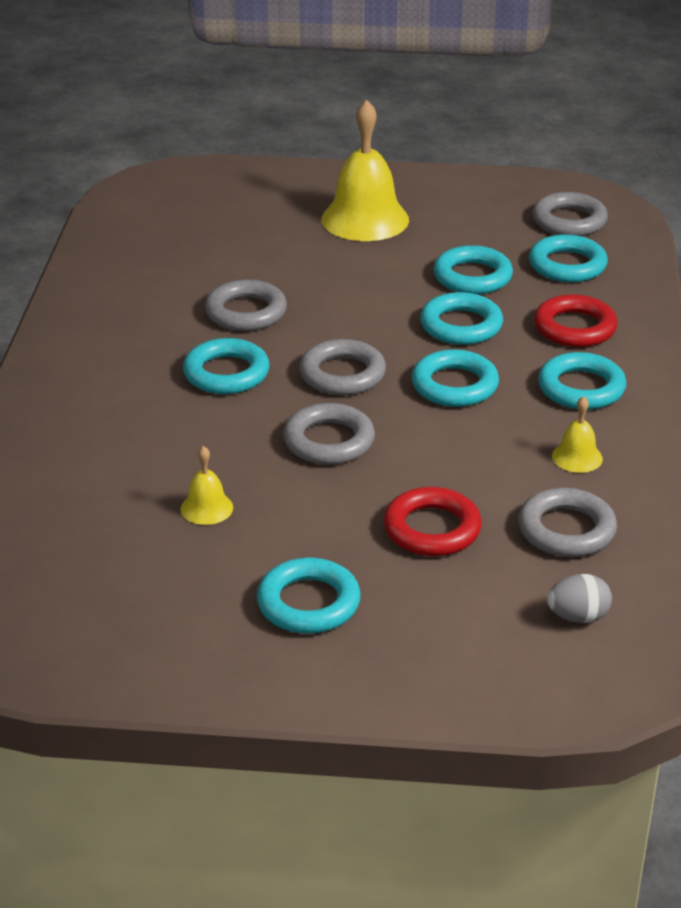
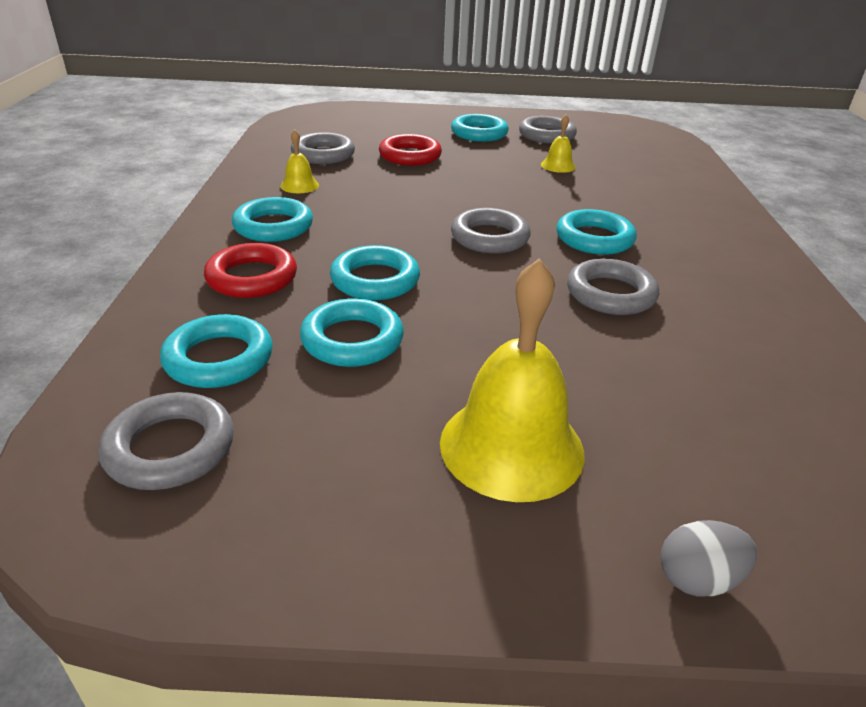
camera: 175 degrees right, 0 degrees up
grey ring [283,403,375,465] -> grey ring moved to [519,116,577,144]
turquoise ring [412,349,499,407] -> none
grey egg [547,574,612,623] -> grey egg moved to [661,520,757,596]

